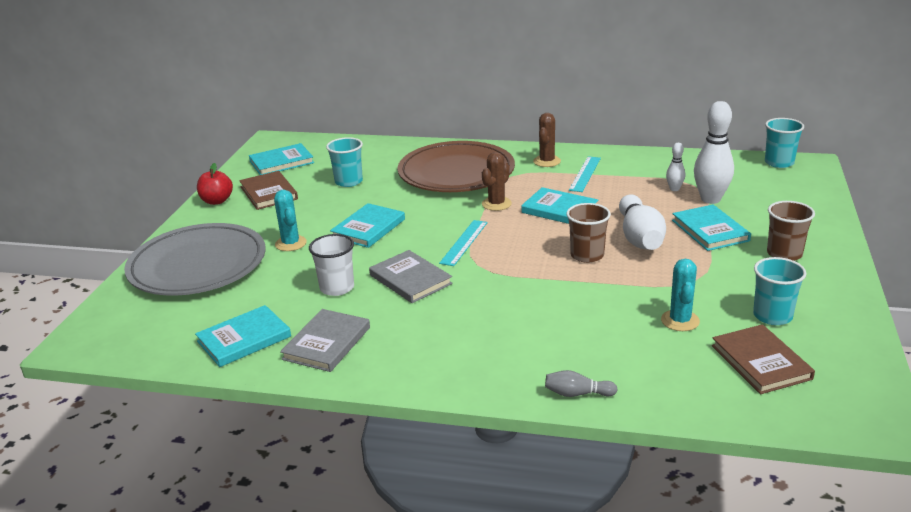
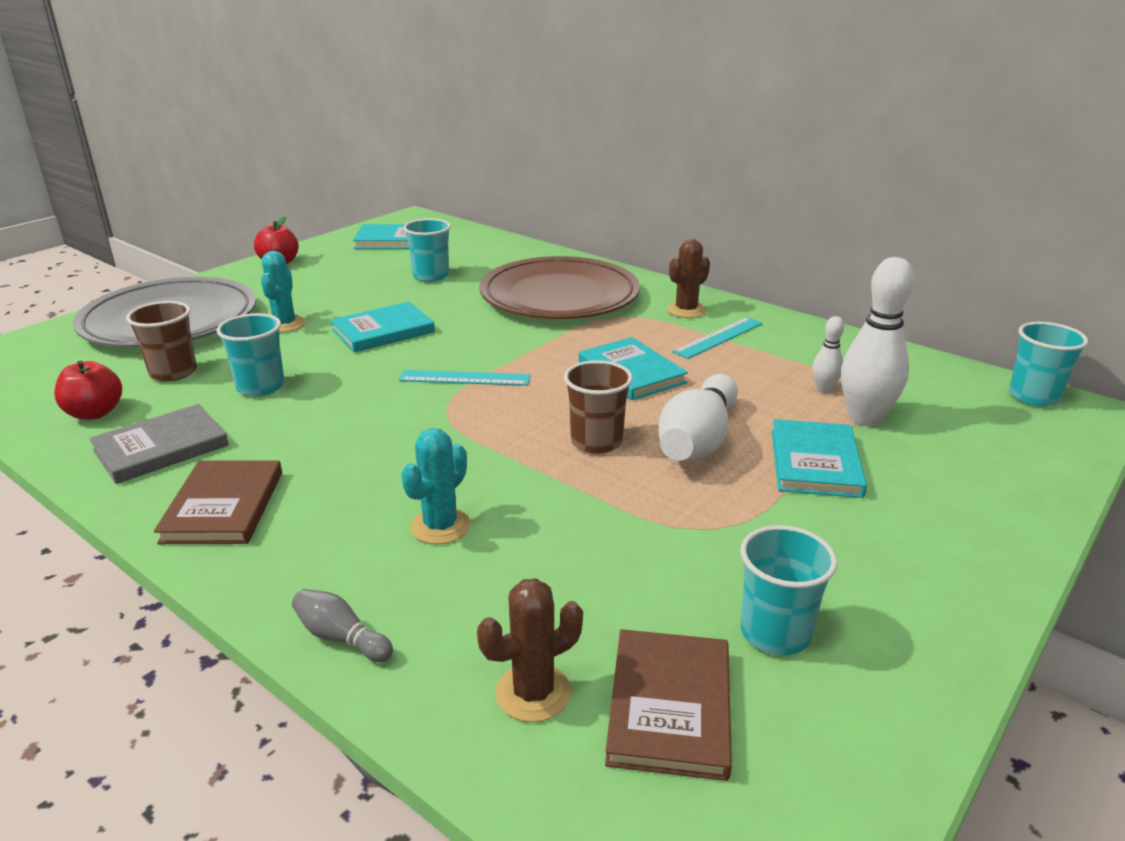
camera: 25 degrees right, 0 degrees up
turquoise book [195,305,291,367] -> red apple [54,361,122,420]
brown book [239,171,298,210] -> brown book moved to [154,460,282,544]
white cup [309,234,354,296] -> turquoise cup [217,313,285,397]
grey book [369,250,453,303] -> none
turquoise ruler [439,220,488,266] -> turquoise ruler turned 45 degrees clockwise [399,370,530,386]
brown cactus [482,152,512,211] -> brown cactus moved to [477,578,583,722]
turquoise cactus [661,259,700,331] -> turquoise cactus moved to [401,428,470,544]
brown cup [767,201,815,261] -> brown cup moved to [126,301,197,382]

